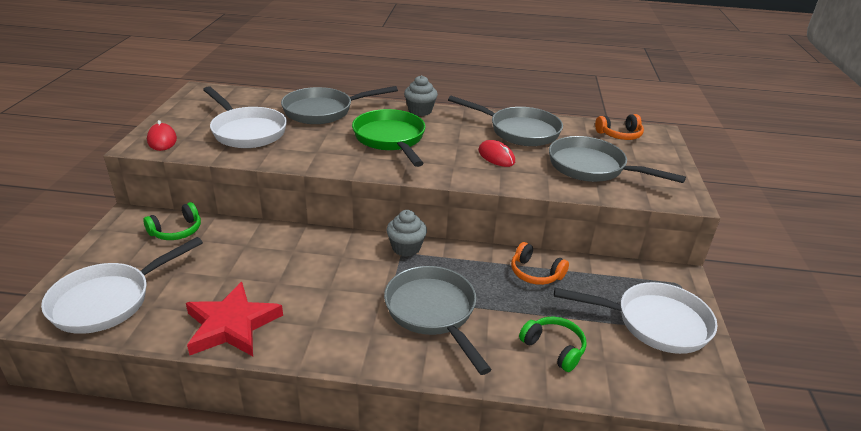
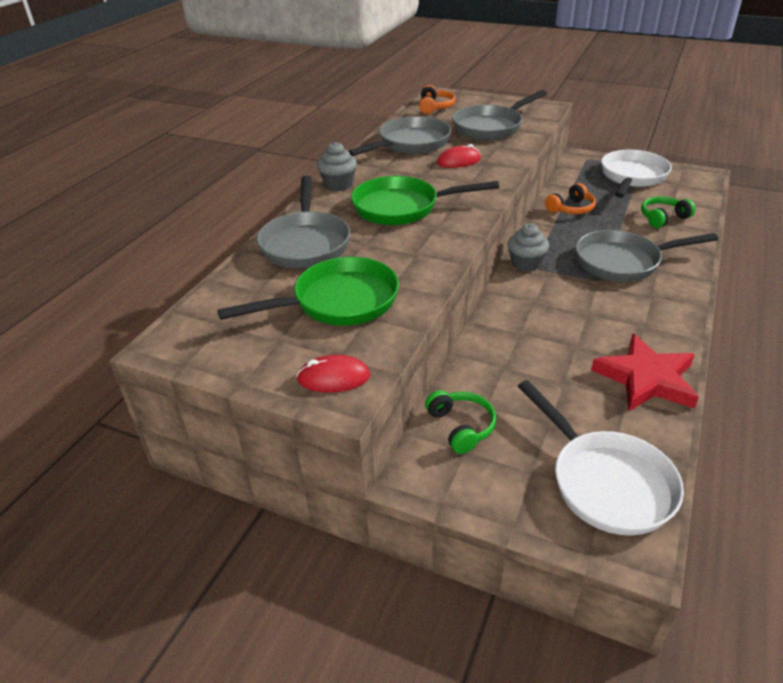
camera: 70 degrees left, 5 degrees up
white pan [203,86,287,148] -> green pan [217,257,399,326]

